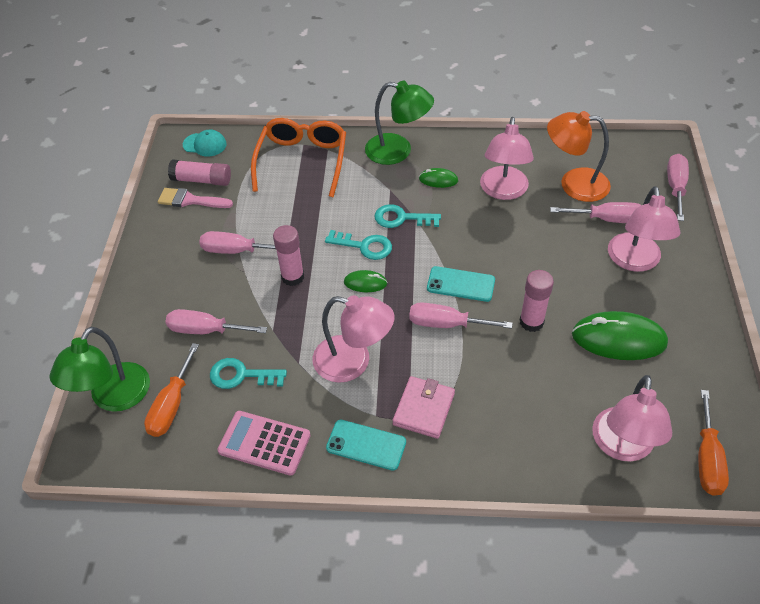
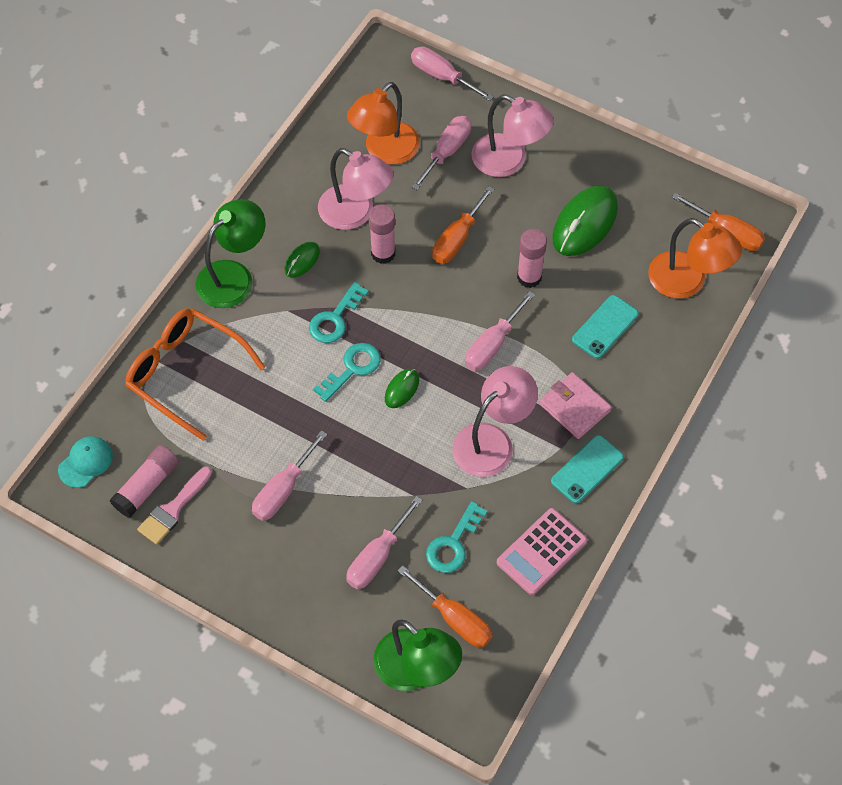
camera: 65 degrees left, 10 degrees up
pink glue stick [273,225,304,286] -> pink glue stick moved to [369,204,395,264]
turquoise phone [427,266,495,302] -> turquoise phone moved to [572,295,639,359]
pink lamp [592,375,672,461] -> orange lamp [648,218,742,299]
none -> orange screwdriver [432,186,494,264]

